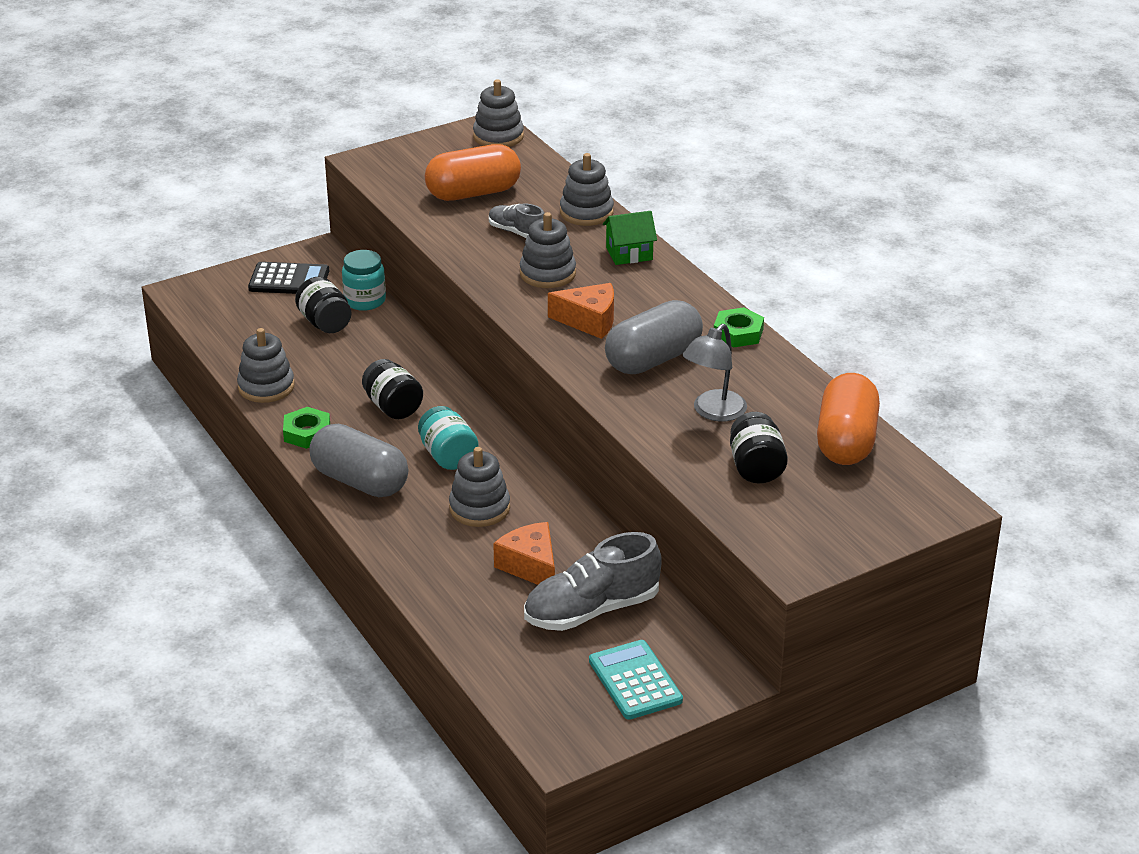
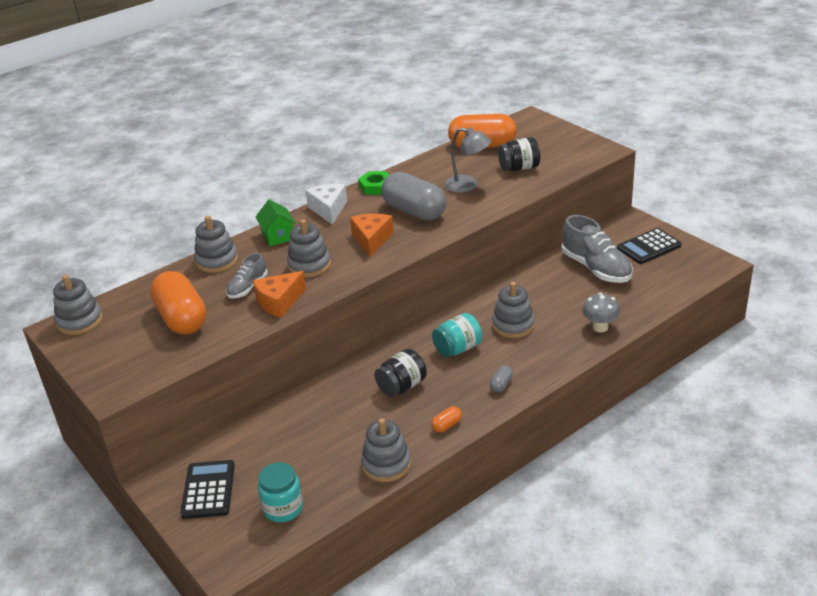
camera: 95 degrees left, 0 degrees up
green nut [283,407,330,449] -> orange capsule [431,406,462,433]
black jar [295,277,352,333] -> none
grey capsule [309,424,408,497] -> grey capsule [490,365,513,393], size x0.40
turquoise jar [342,250,386,311] -> turquoise jar moved to [258,462,303,522]
orange cheese [493,522,555,585] -> orange cheese moved to [253,271,306,318]
turquoise calculator [589,640,683,720] -> black calculator [617,228,682,264]
none -> white cheese [305,184,347,225]
none -> grey mushroom [582,293,620,333]

